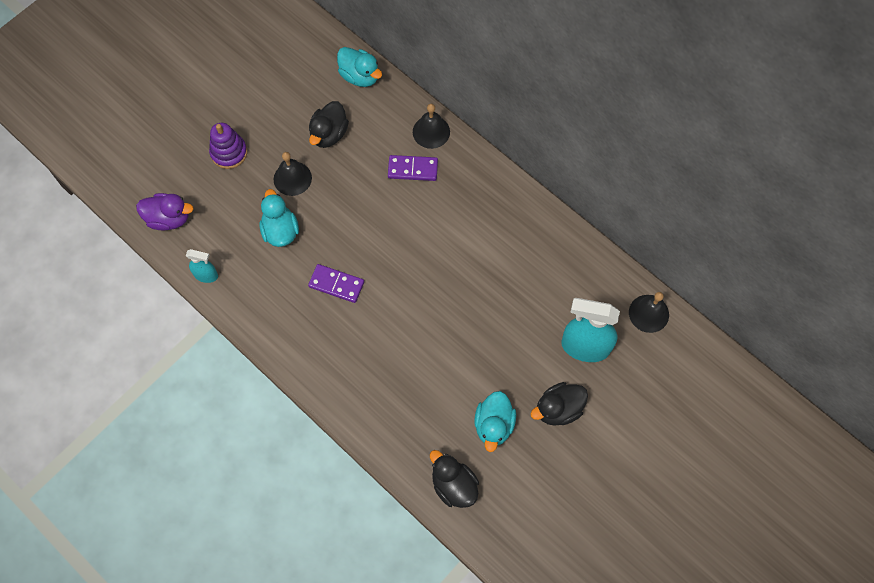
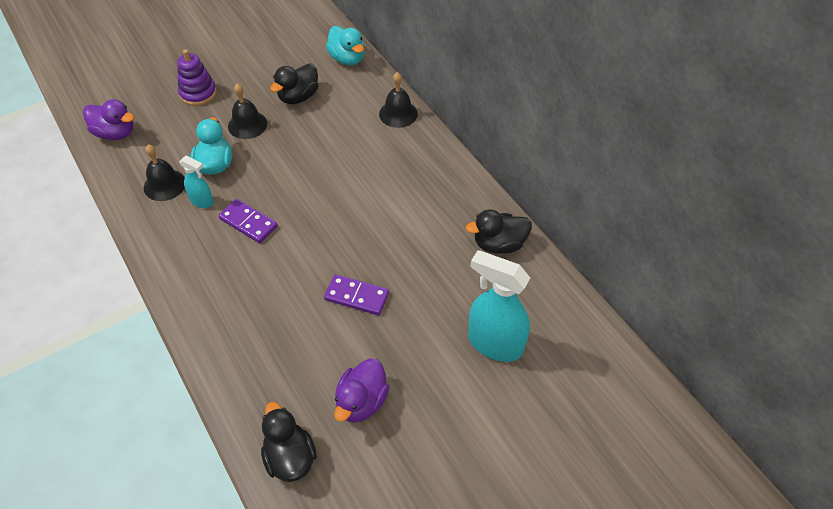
camera: 15 degrees right, 15 degrees down
turquoise spray bottle [186,249,218,283] -> turquoise spray bottle moved to [179,156,214,208]
purple domino [388,155,438,181] -> purple domino moved to [324,274,389,315]
turquoise duck [474,391,516,452] -> purple duck [334,359,389,423]
black duck [530,382,588,426] -> black duck moved to [466,209,532,254]
black bell [629,292,669,333] -> black bell moved to [144,144,185,201]

